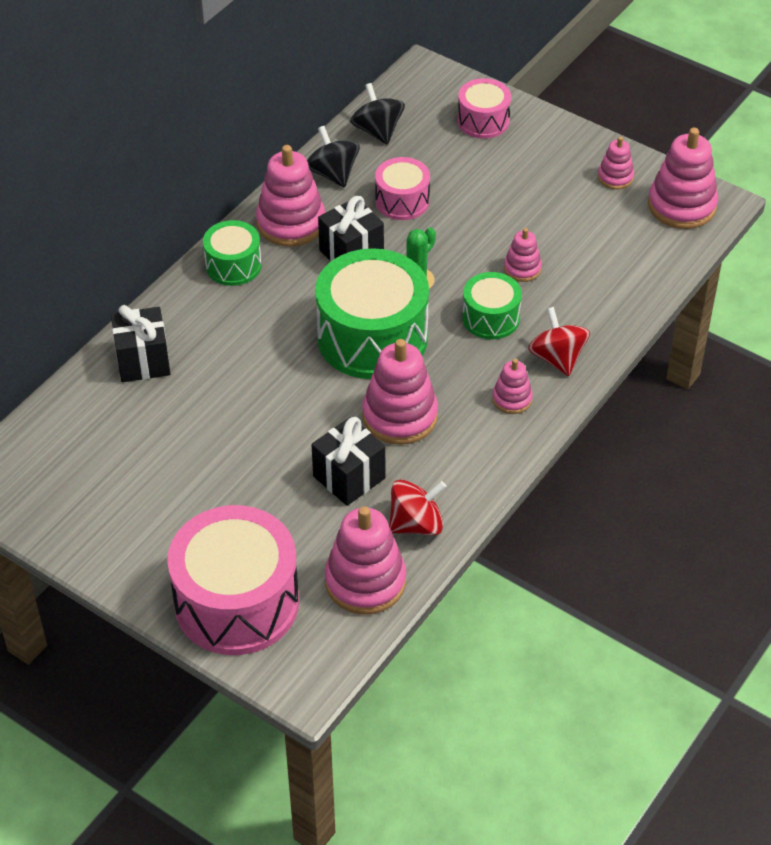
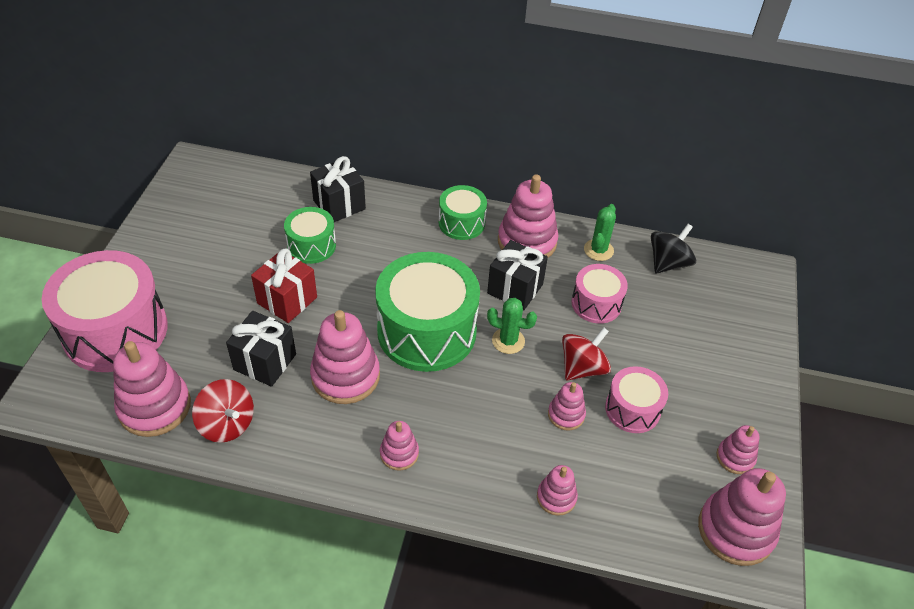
camera: 65 degrees right, 0 degrees up
black spinning top [307,126,360,188] -> green cactus [584,204,616,261]
pink drum [458,78,511,139] -> pink drum moved to [605,366,668,433]
green drum [462,272,522,339] -> green drum moved to [284,207,336,264]
red spinning top [528,307,590,376] -> red spinning top moved to [562,327,611,380]
none -> red gift [251,248,317,323]
none -> pink stacking toy [537,465,578,516]

